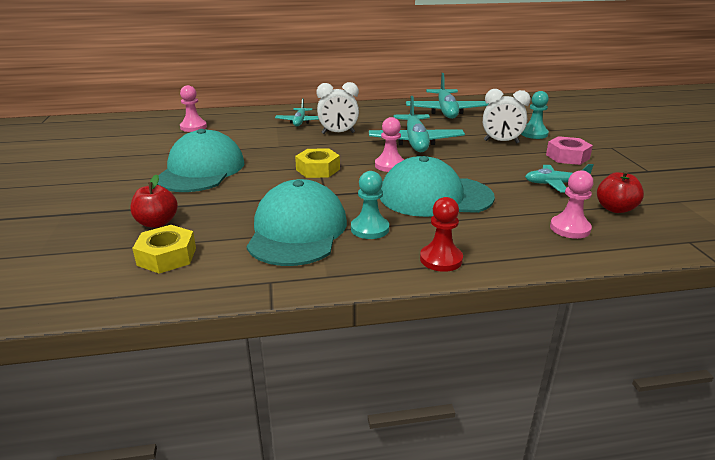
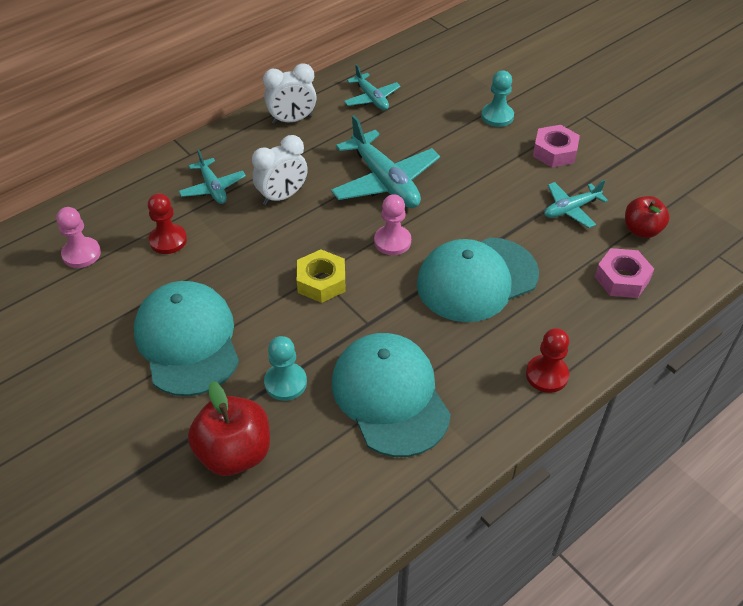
camera: 30 degrees left, 20 degrees up
red apple [130,174,178,228] -> red apple [188,381,270,476], size x1.52
yellow nut [132,225,196,274] -> none
turquoise pawn [351,171,389,239] -> turquoise pawn moved to [264,336,307,401]
turquoise plane [406,73,488,119] -> turquoise plane [344,64,401,110], size x0.57
white clock [483,89,531,143] -> white clock moved to [263,63,317,124]
pink pawn [550,170,593,239] -> pink nut [595,248,654,298]
none -> red pawn [148,193,187,254]

